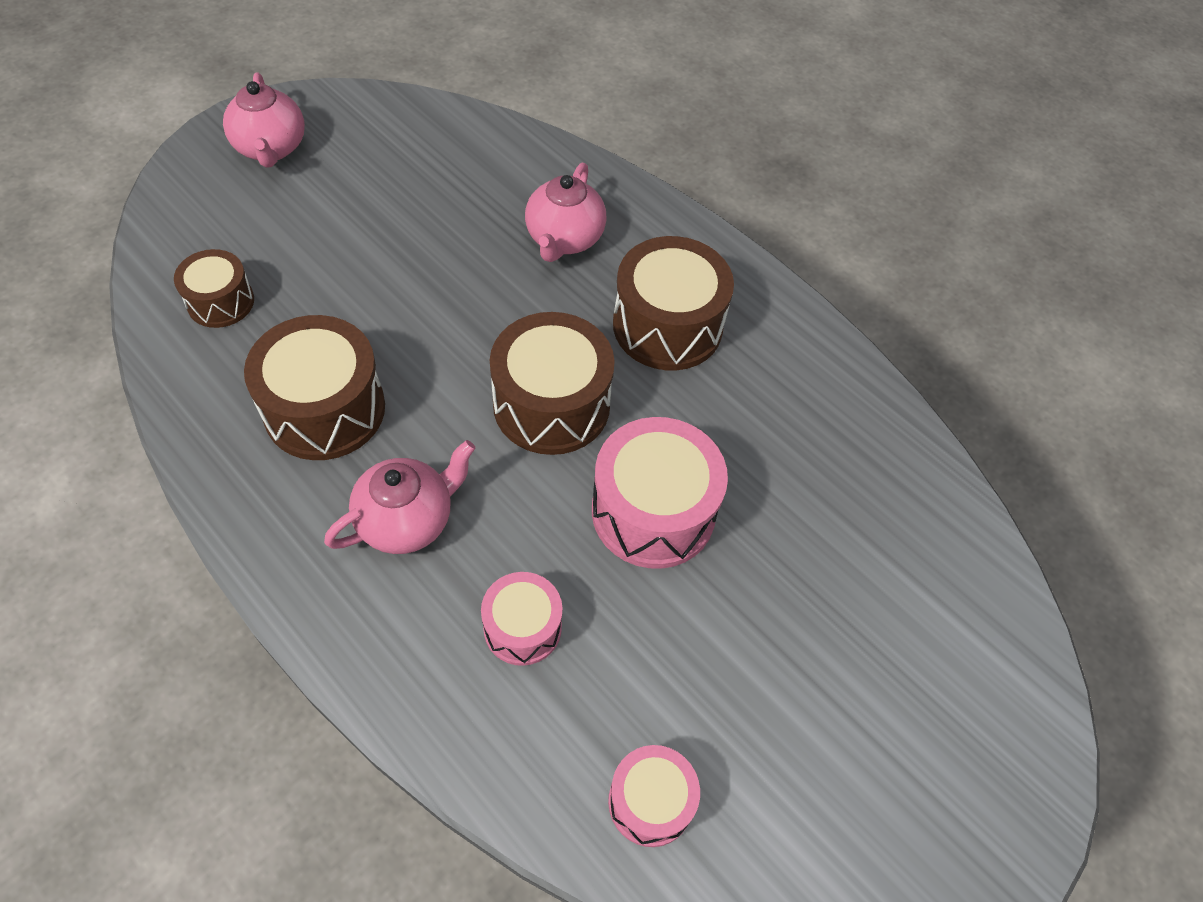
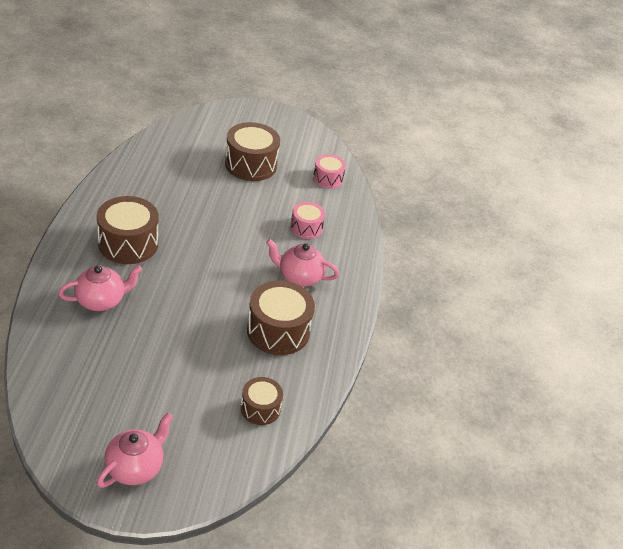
camera: 130 degrees left, 15 degrees down
brown drum [490,312,615,455] -> brown drum moved to [225,122,280,181]
pink drum [592,417,728,569] -> none

